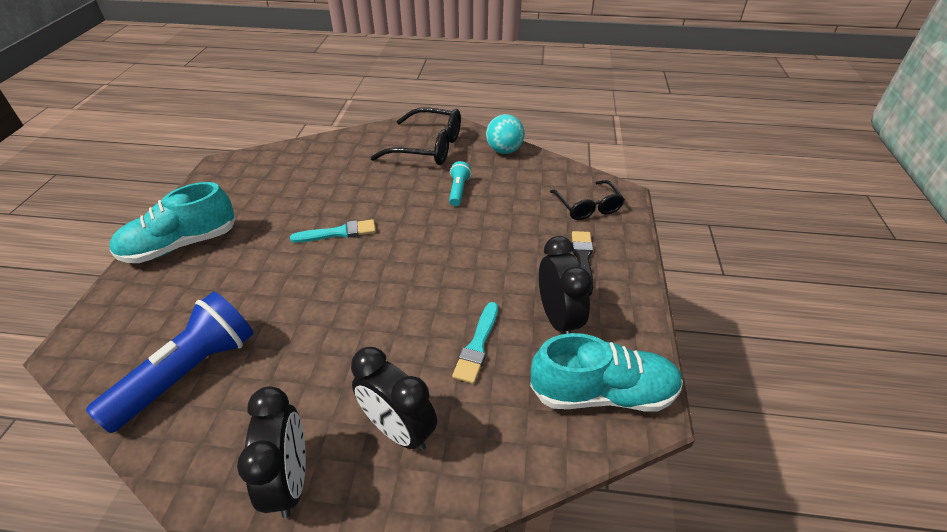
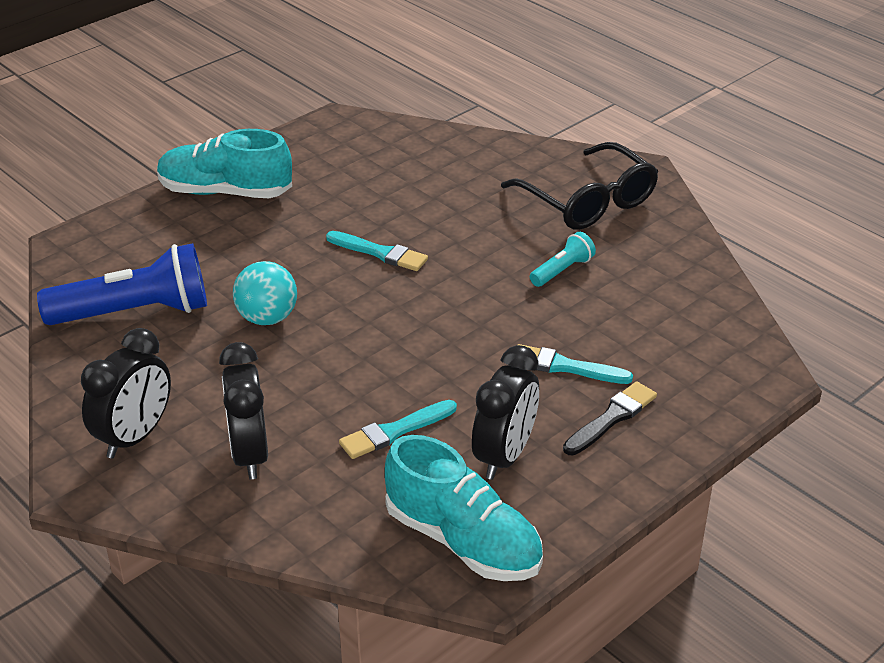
camera: 40 degrees right, 5 degrees down
turquoise ball [486,114,525,154] -> turquoise ball moved to [233,261,297,325]
black glasses [550,180,625,220] -> none
none -> turquoise brush [518,344,633,384]

